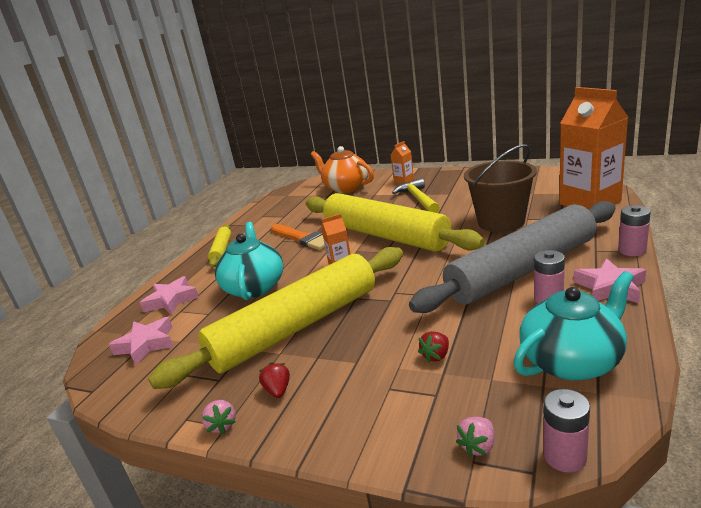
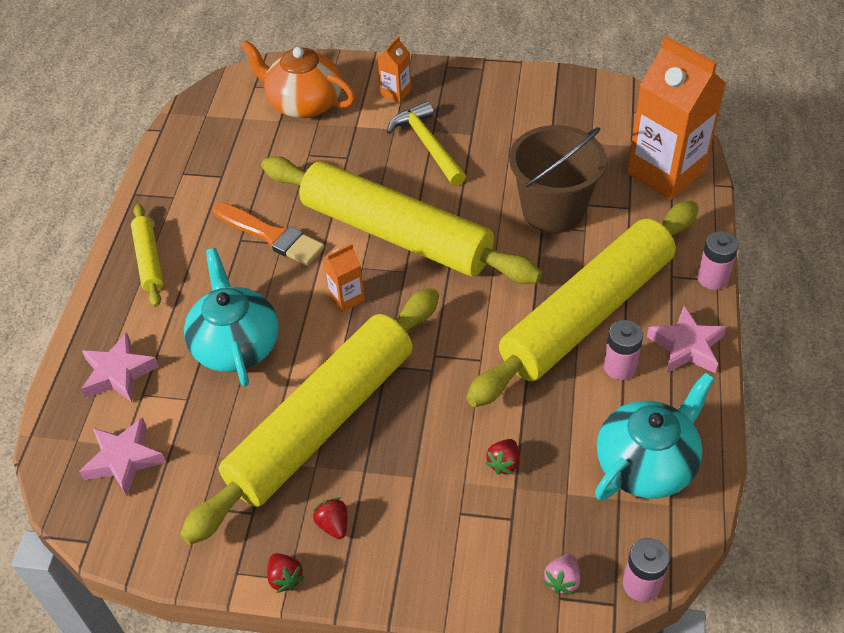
camera: 15 degrees left, 25 degrees up
pink strawberry [202,400,236,434] -> red strawberry [267,553,305,593]
grey rolling pin [409,201,616,313] -> yellow rolling pin [466,201,699,407]

